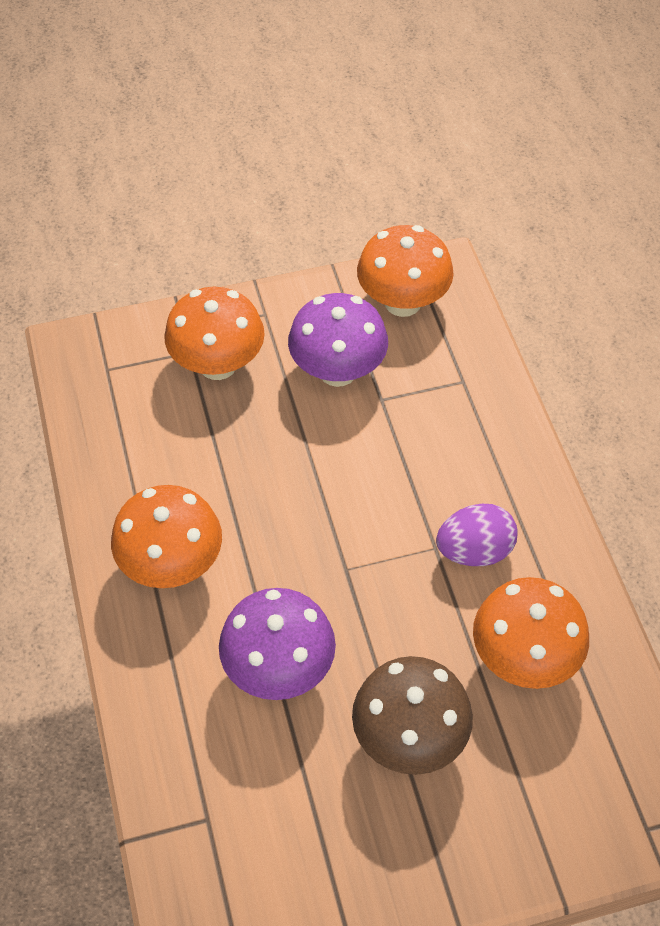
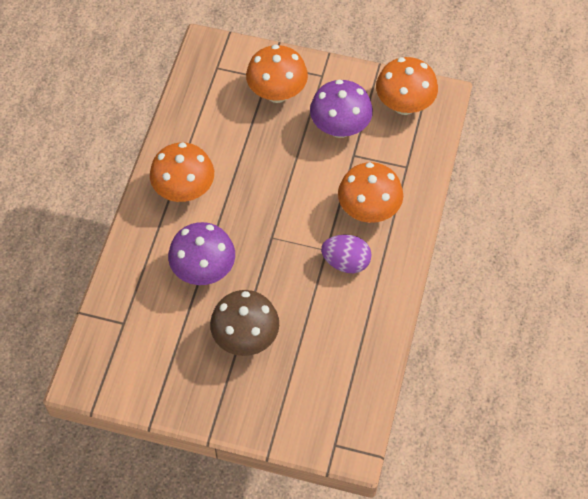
camera: 30 degrees right, 5 degrees up
orange mushroom [473,577,589,689] -> orange mushroom moved to [338,162,403,223]

